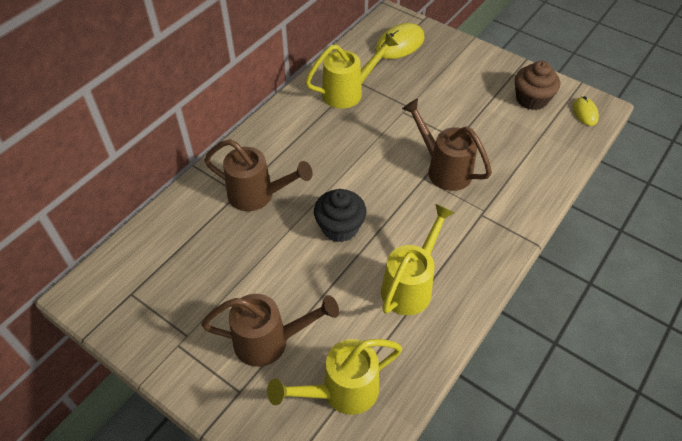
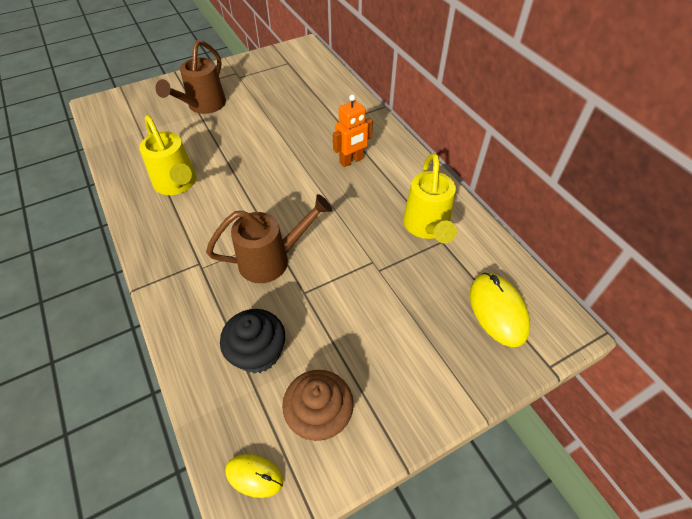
camera: 115 degrees right, 0 degrees up
brown watering can [204,139,313,211] -> none
yellow watering can [267,339,402,415] -> none
black cupcake [314,189,367,242] -> black cupcake moved to [220,309,285,374]
none -> orange robot [333,95,373,167]

